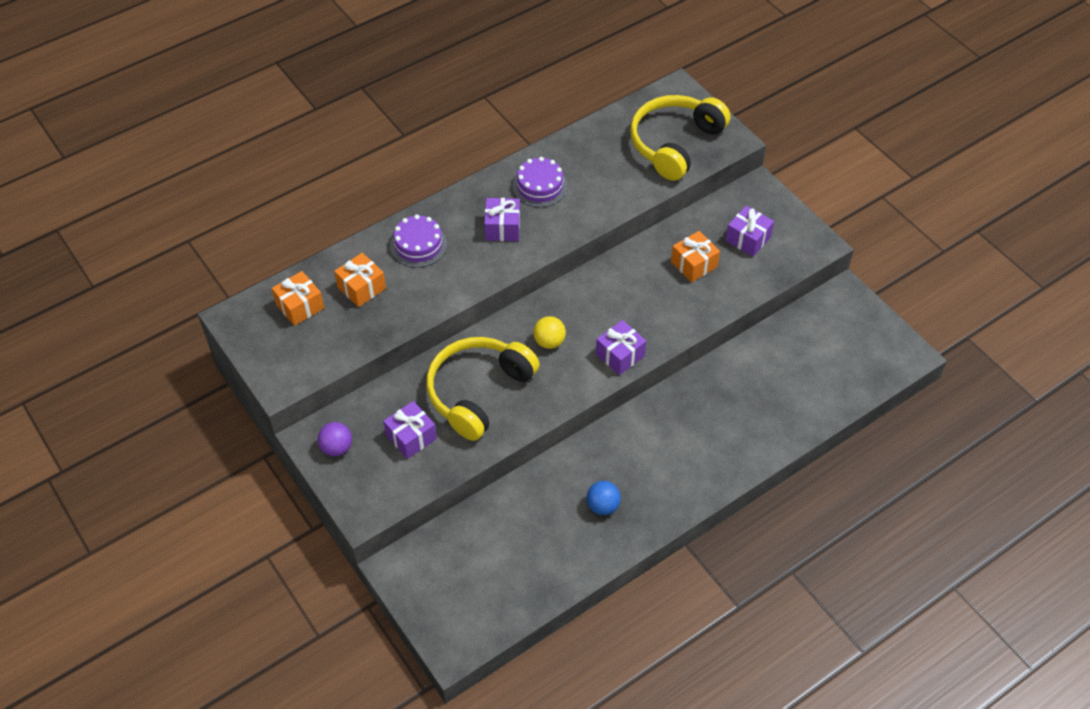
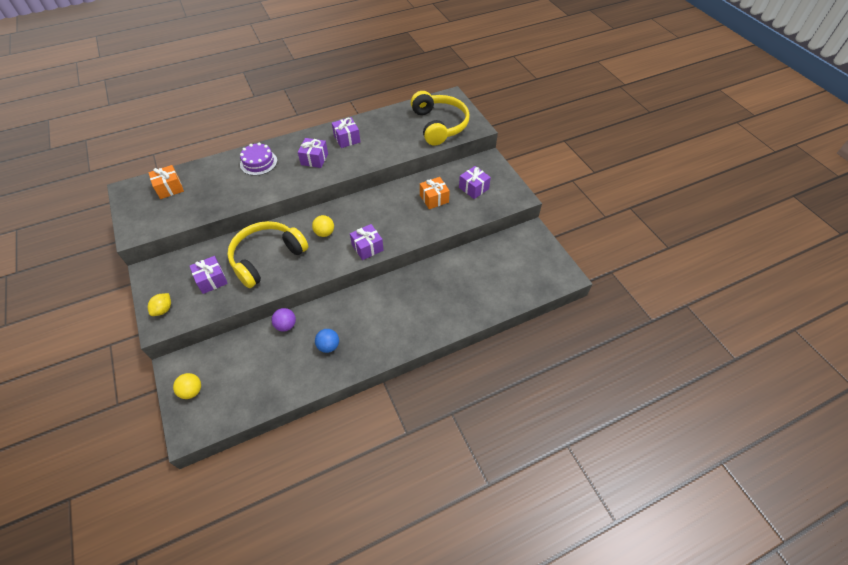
camera: 10 degrees right, 0 degrees up
purple ball [318,422,352,456] -> purple ball moved to [271,308,296,332]
orange gift [334,253,386,307] -> none
purple cake [512,157,568,207] -> purple gift [332,117,360,148]
yellow headphones [630,95,730,181] -> yellow headphones turned 120 degrees clockwise [411,91,470,146]
none -> yellow lemon [148,293,171,316]
none -> yellow ball [173,373,201,399]

